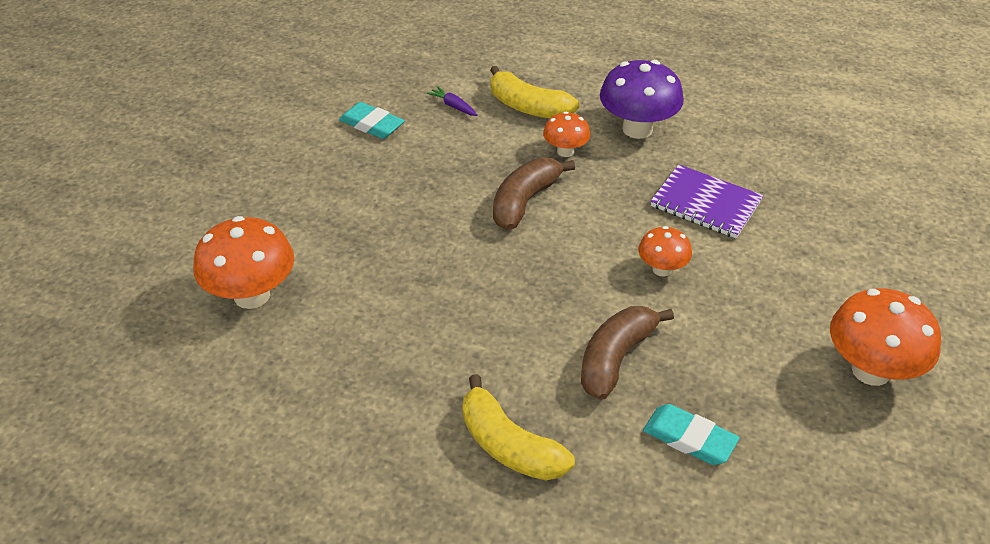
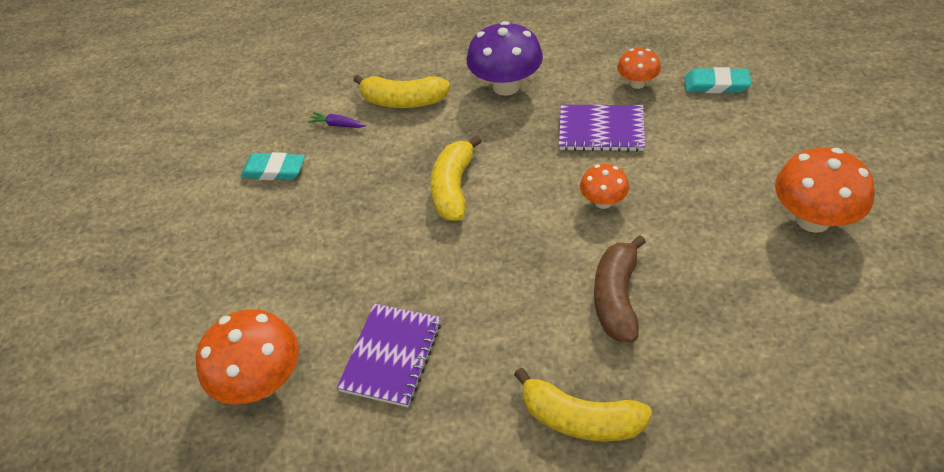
camera: 20 degrees left, 5 degrees up
brown banana [493,158,575,230] -> yellow banana [431,135,482,221]
orange mushroom [543,112,590,157] -> orange mushroom moved to [617,48,661,89]
turquoise eraser [643,404,740,465] -> turquoise eraser moved to [684,67,751,93]
none -> purple notebook [337,304,441,407]

